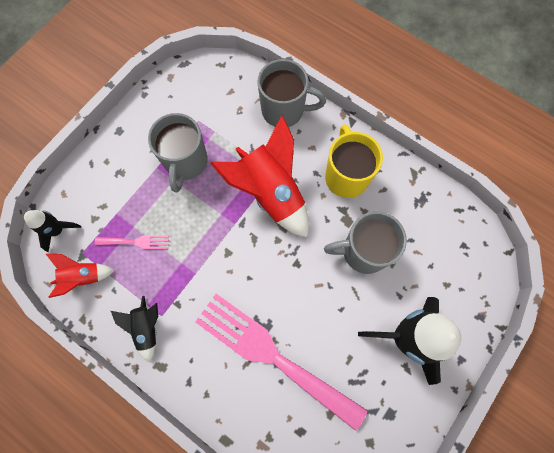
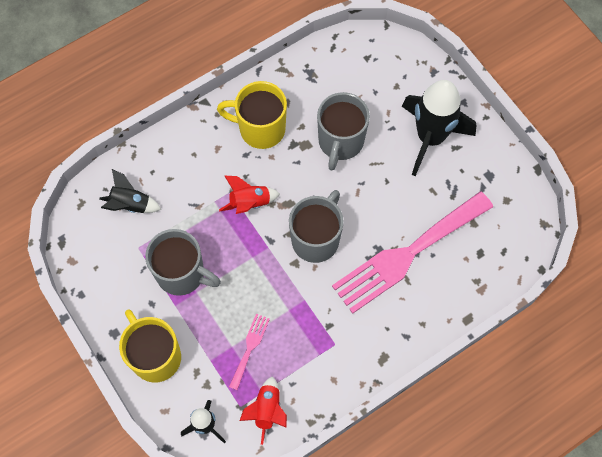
camera: 70 degrees left, 5 degrees down
black rocket [111,296,158,363] -> black rocket moved to [99,169,161,213]
red rocket [210,115,309,238] -> red rocket [219,176,280,214], size x0.51
grey mug [257,59,326,127] -> grey mug moved to [289,190,344,263]
none -> yellow mug [119,310,181,383]

